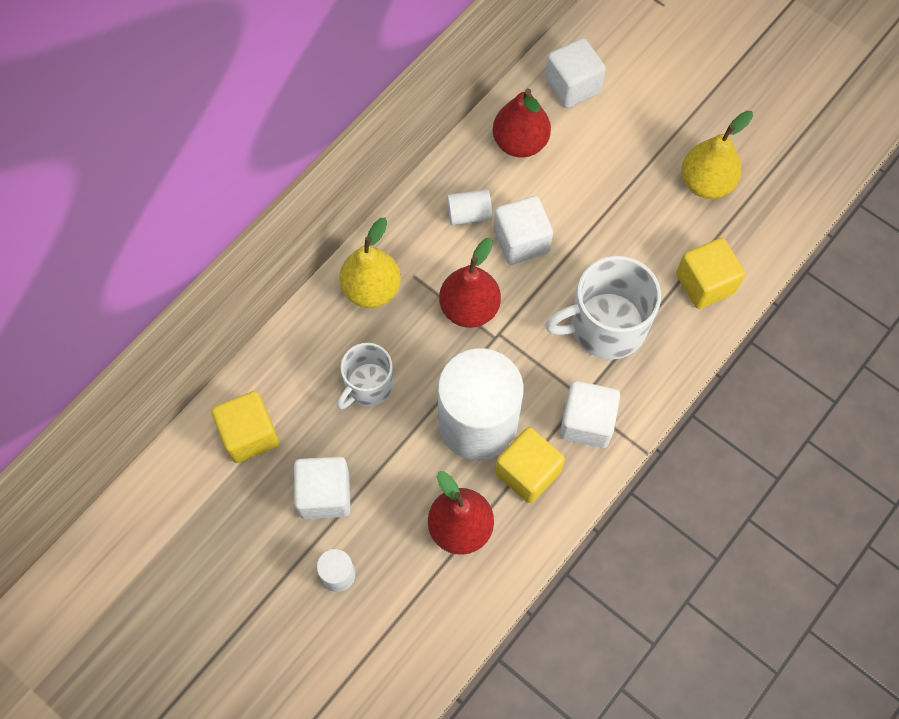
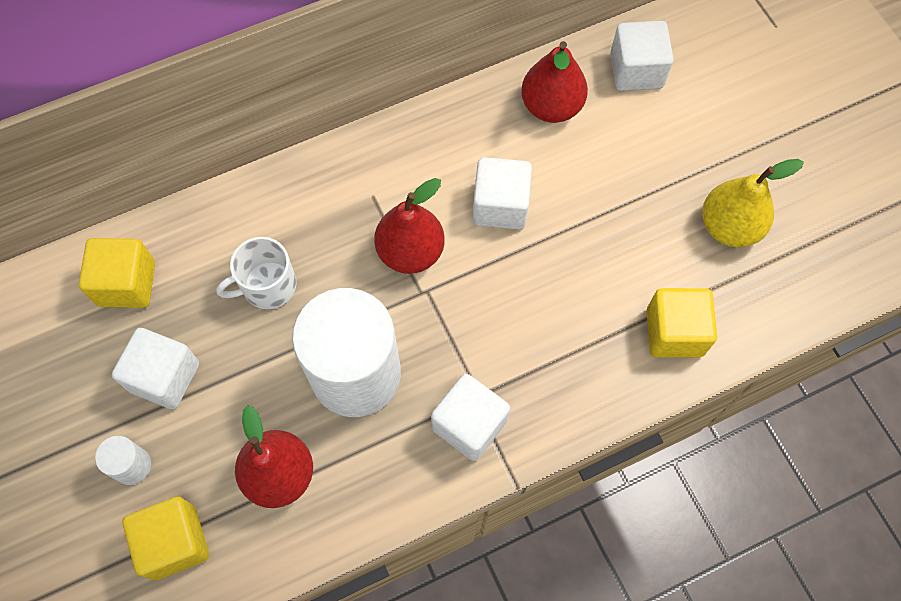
camera: 25 degrees right, 0 degrees up
yellow pear [339,218,401,308] -> none
white cylinder [447,189,492,225] -> none
yellow cube [495,427,565,503] -> yellow cube moved to [122,496,209,580]
white mug [545,256,661,360] -> none

